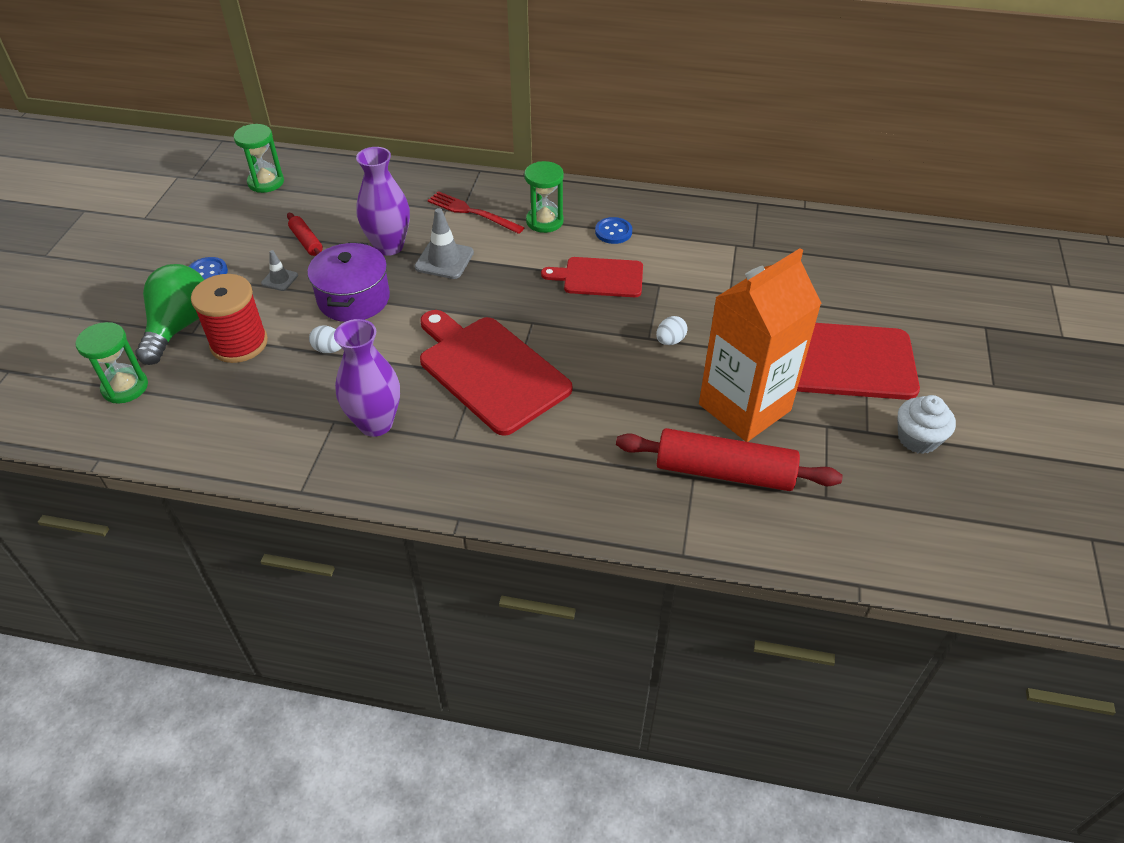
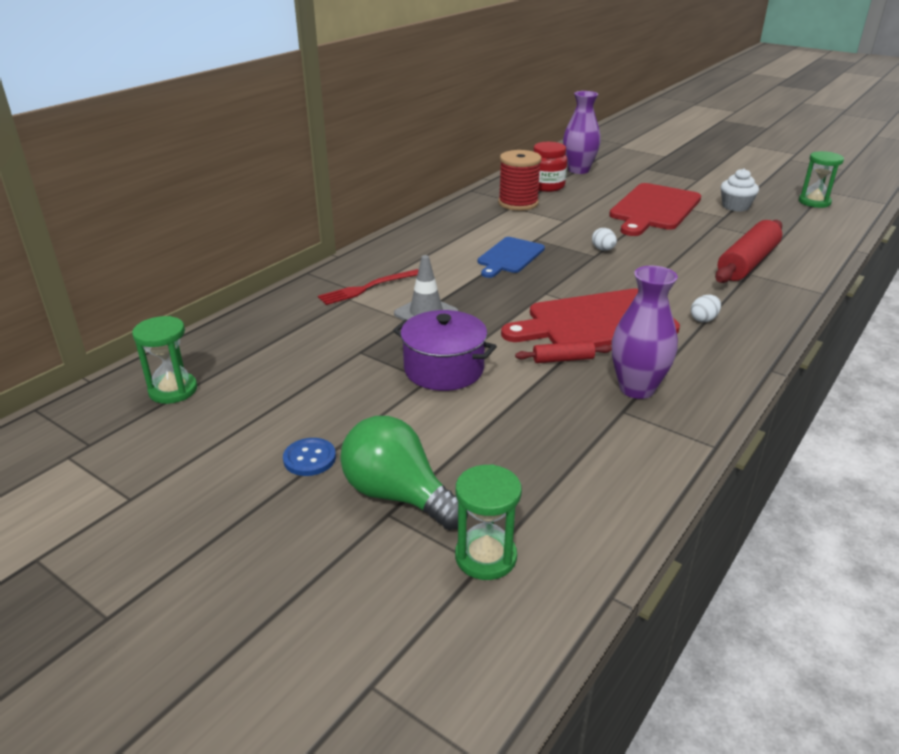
camera: 65 degrees left, 15 degrees down
red spool [191,274,268,363] -> red spool moved to [498,150,542,211]
grey traffic cone [261,250,298,291] -> none
red rolling pin [287,213,323,256] -> red rolling pin moved to [515,341,612,363]
white egg [309,326,341,353] -> white egg moved to [691,295,721,322]
purple vase [356,147,410,256] -> purple vase moved to [563,91,601,174]
green hourglass [524,161,564,233] -> green hourglass moved to [799,151,844,208]
red cutting board [541,257,643,297] -> blue cutting board [477,237,545,278]
blue button [595,217,632,244] -> none
orange carton [699,248,822,442] -> none
none -> red jar [533,142,567,192]

